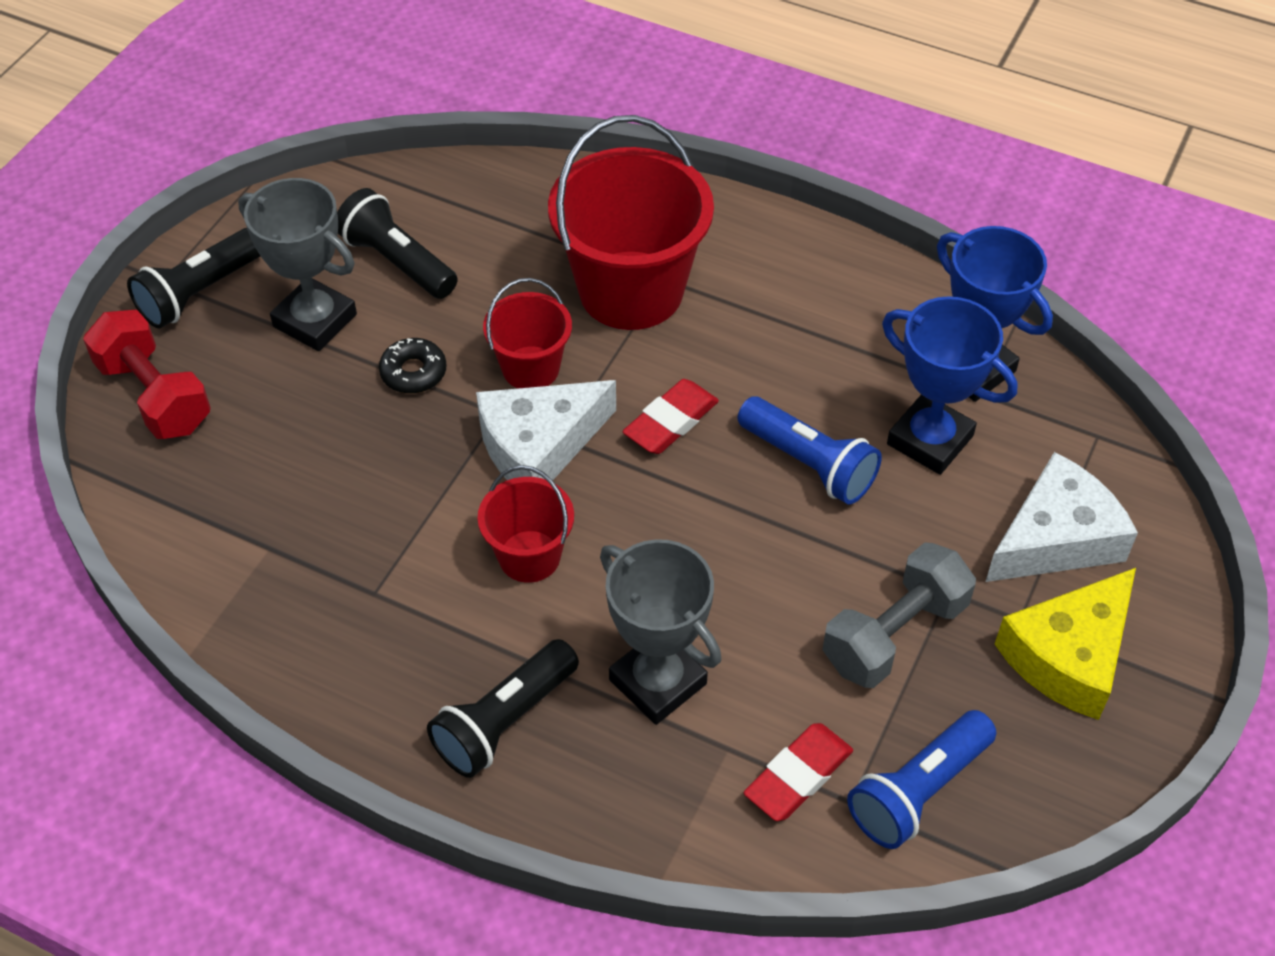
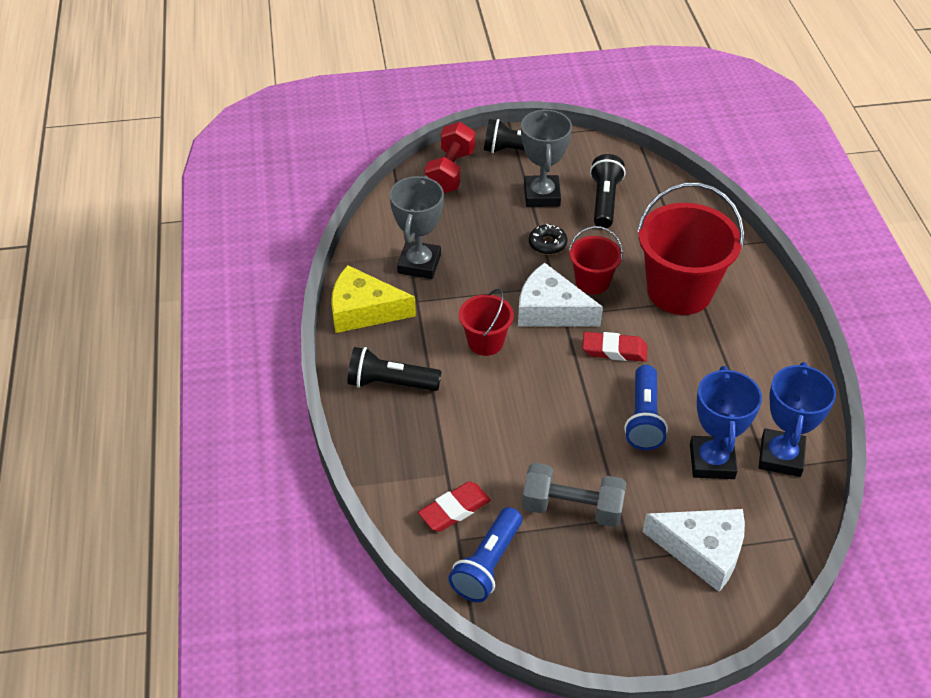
camera: 55 degrees right, 5 degrees down
grey trophy [600,539,721,725] -> grey trophy moved to [389,175,444,279]
red eraser [744,723,853,821] -> red eraser turned 45 degrees counterclockwise [418,482,491,532]
blue flashlight [847,710,996,849] -> blue flashlight turned 75 degrees counterclockwise [448,507,522,602]
yellow cheese [994,568,1136,720] -> yellow cheese moved to [331,265,416,333]

